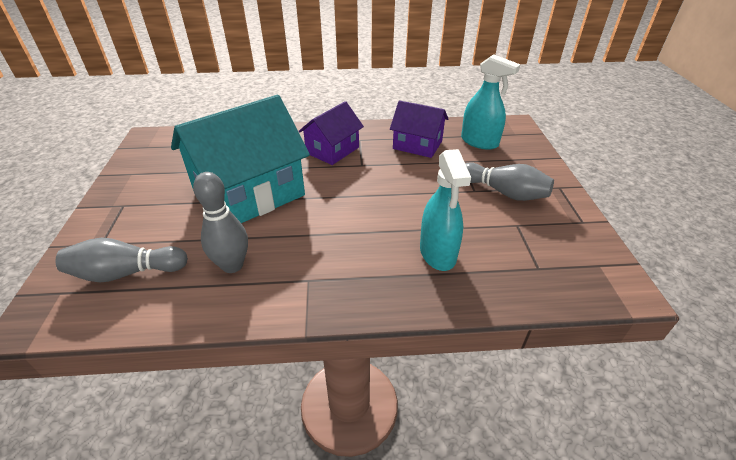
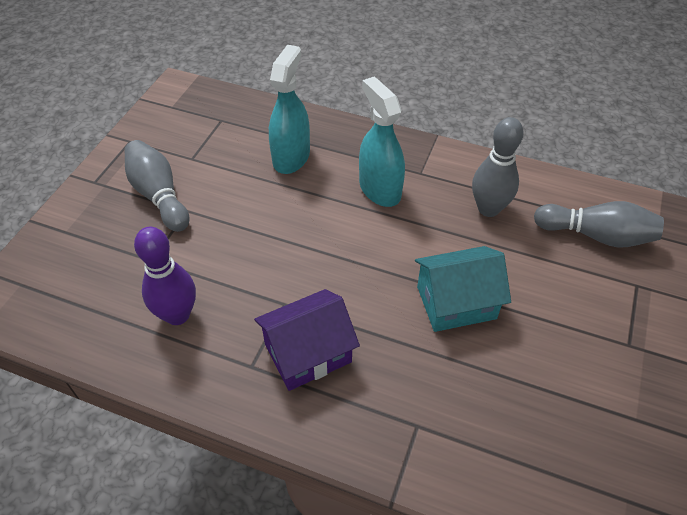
camera: 155 degrees left, 10 degrees up
turquoise house [171,95,310,223] -> turquoise house [415,246,511,332], size x0.55
purple house [390,100,449,158] -> purple bowling pin [134,227,196,325]
turquoise spray bottle [461,54,521,150] -> turquoise spray bottle moved to [359,77,405,207]

